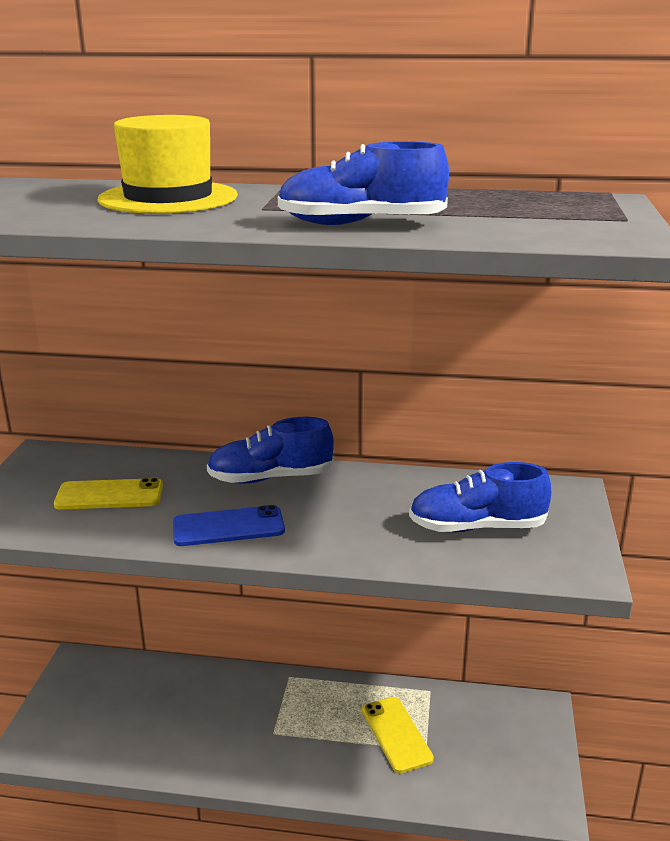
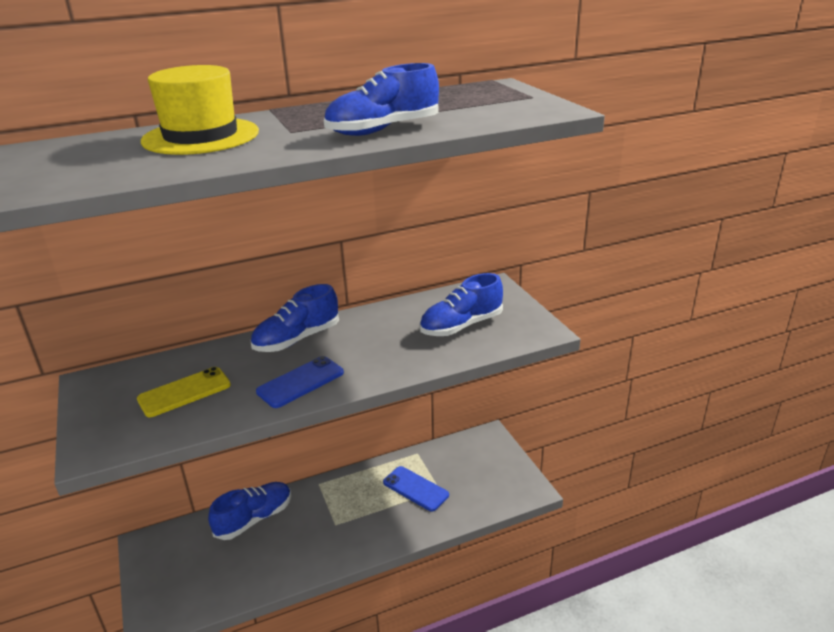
camera: 30 degrees left, 5 degrees up
yellow phone [362,697,434,773] -> blue phone [383,466,449,512]
none -> blue shoe [208,482,291,540]

